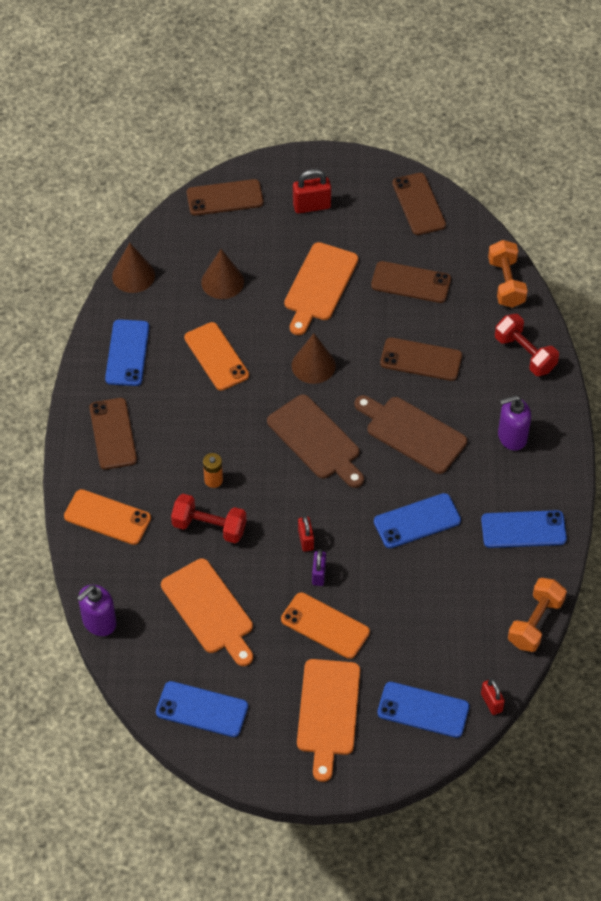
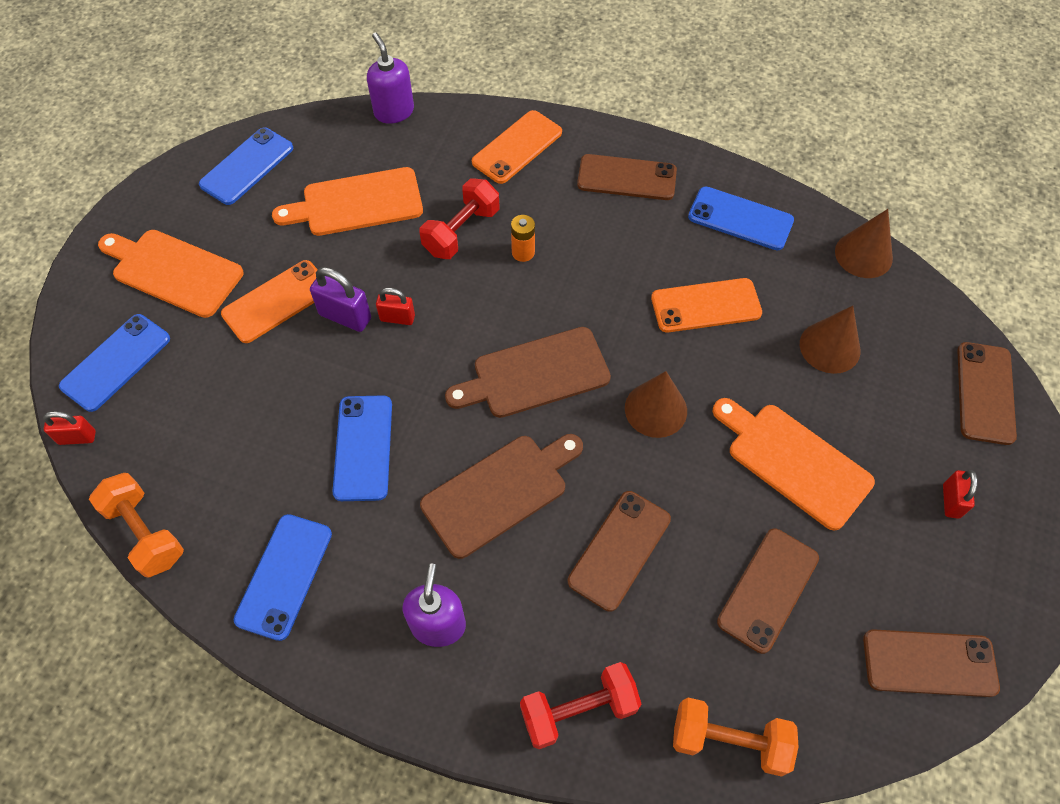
camera: 110 degrees right, 5 degrees up
red padlock [293,169,331,214] -> red padlock [943,470,977,519], size x0.65
purple padlock [312,549,326,586] -> purple padlock [310,267,371,332], size x1.53

